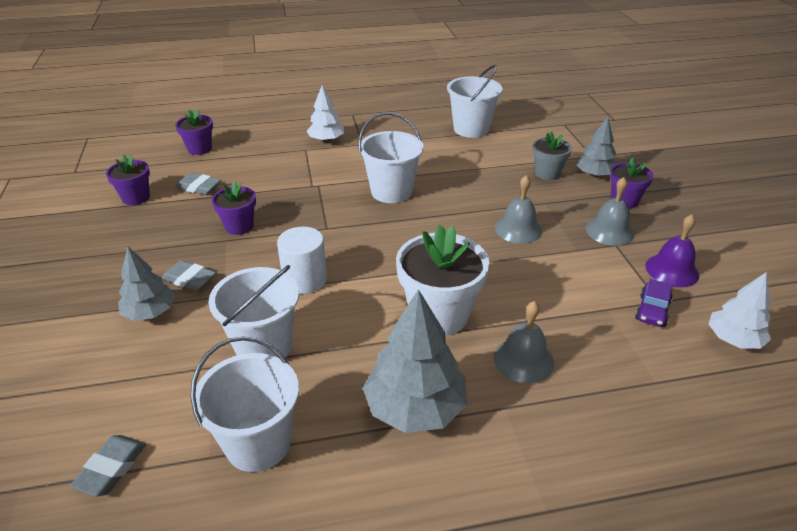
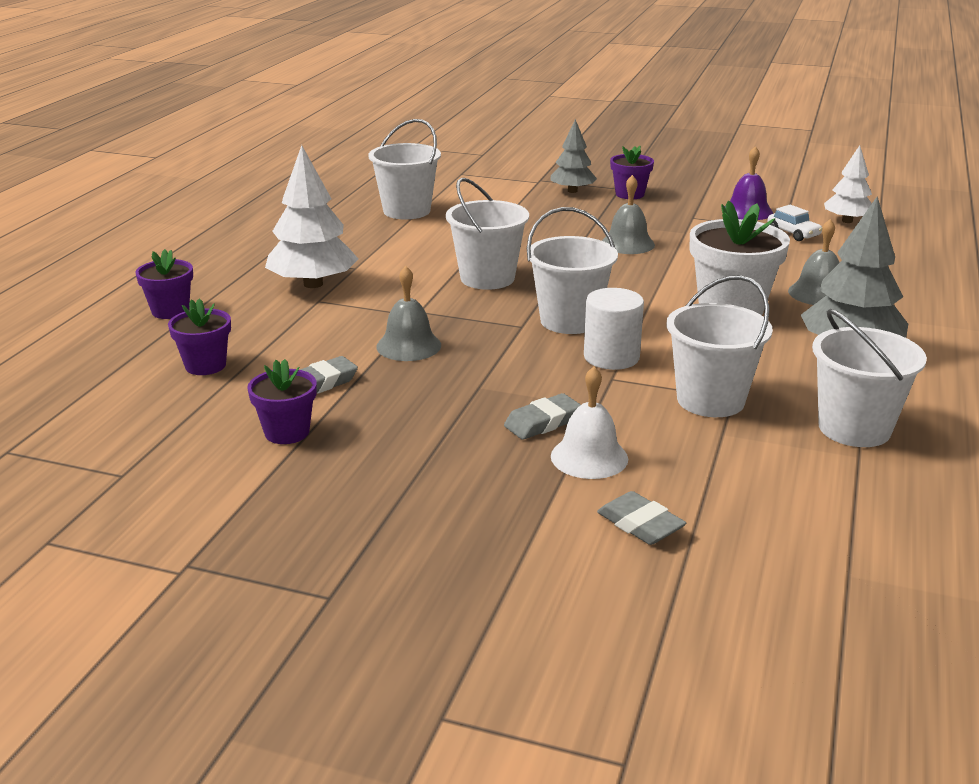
camera: 60 degrees left, 10 degrees down
grey eraser [70,435,146,497] -> grey eraser moved to [597,491,686,545]
grey tree [118,246,175,321] -> white bell [551,366,628,479]
purple flower pot [212,181,256,235] -> purple flower pot moved to [135,249,193,319]
white tree [306,85,344,142] -> white tree [265,145,358,288], size x1.61
grey flower pot [533,132,572,180] -> none
grey bell [586,177,634,246] -> grey bell moved to [376,266,441,361]
purple car [635,279,673,327] -> white car [767,205,822,241]
none -> white bucket [527,207,618,334]

